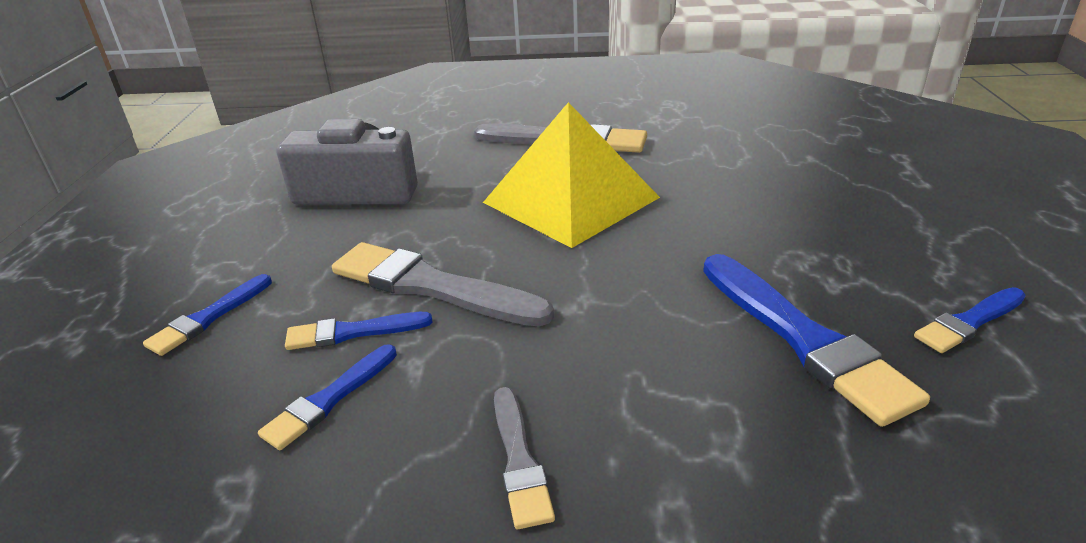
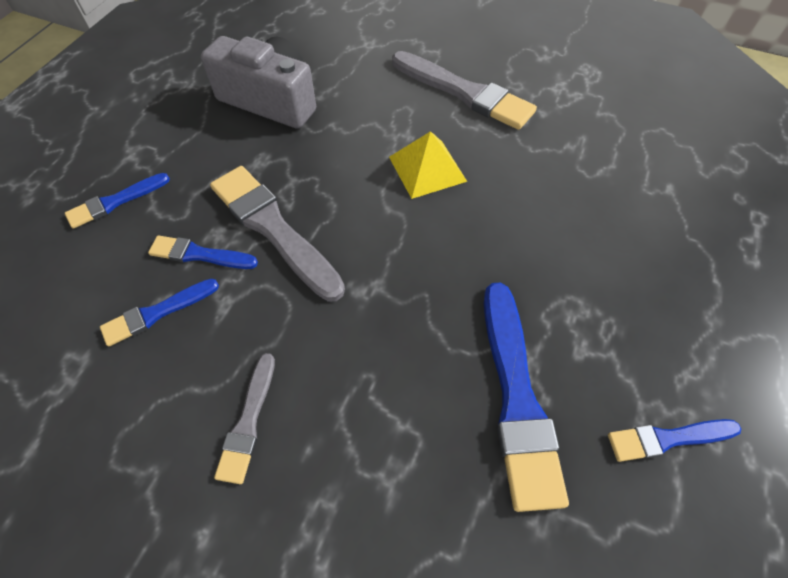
camera: 20 degrees right, 25 degrees up
yellow pyramid [483,102,660,248] -> yellow pyramid [389,131,467,199], size x0.54

